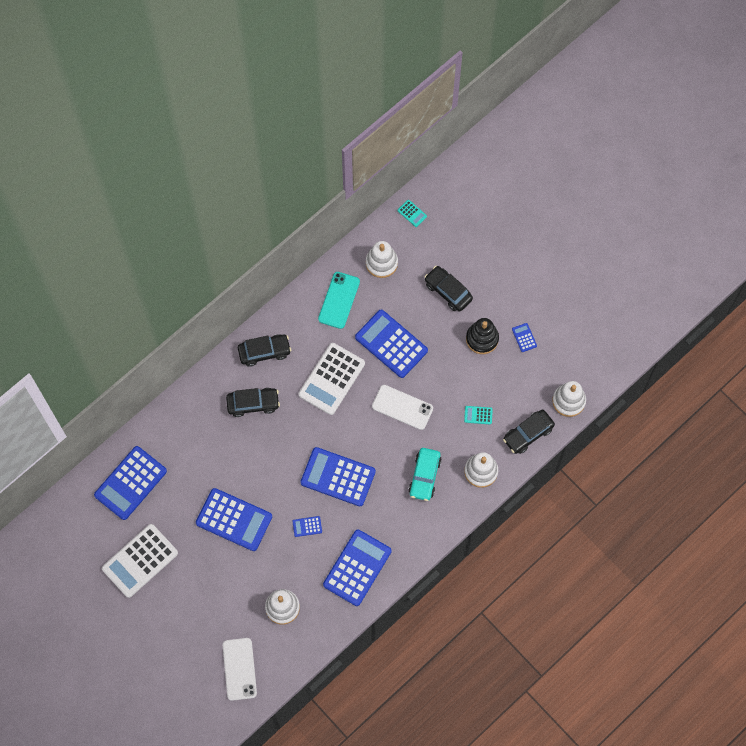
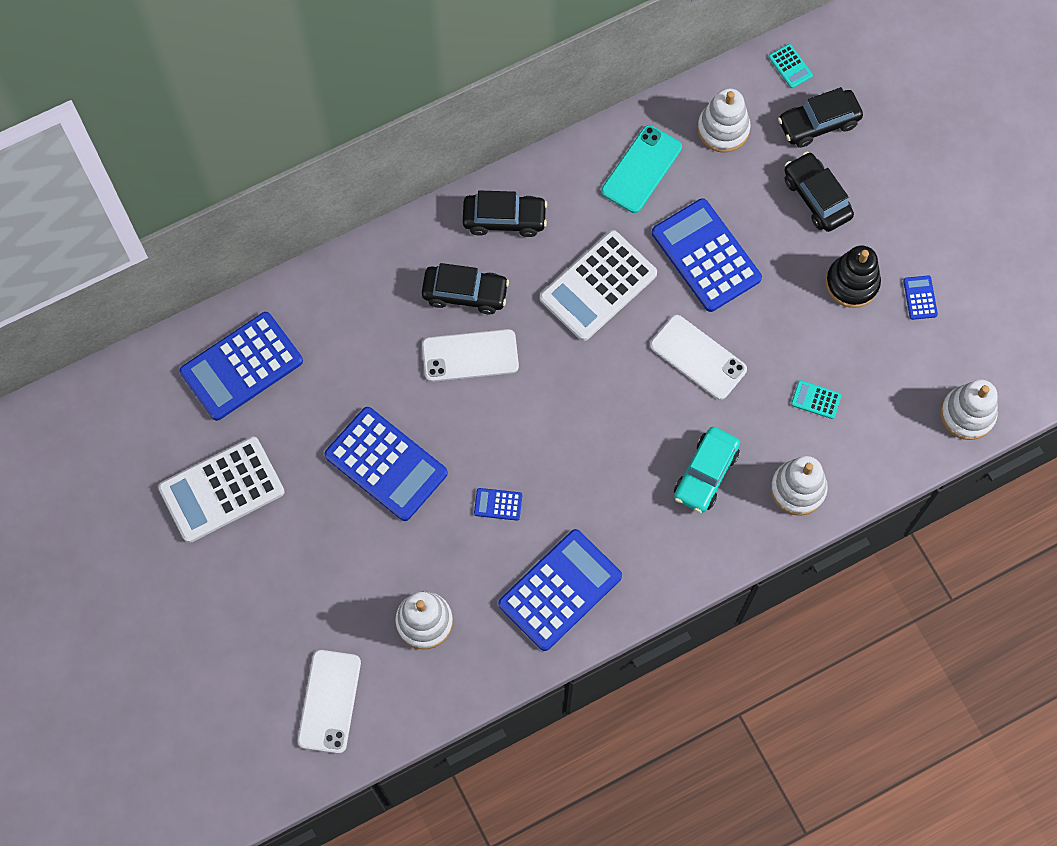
camera: 15 degrees right, 0 degrees up
blue calculator [301,447,376,506] -> none
black car [503,410,555,454] -> black car moved to [778,87,863,148]
none -> white phone [422,329,519,382]

